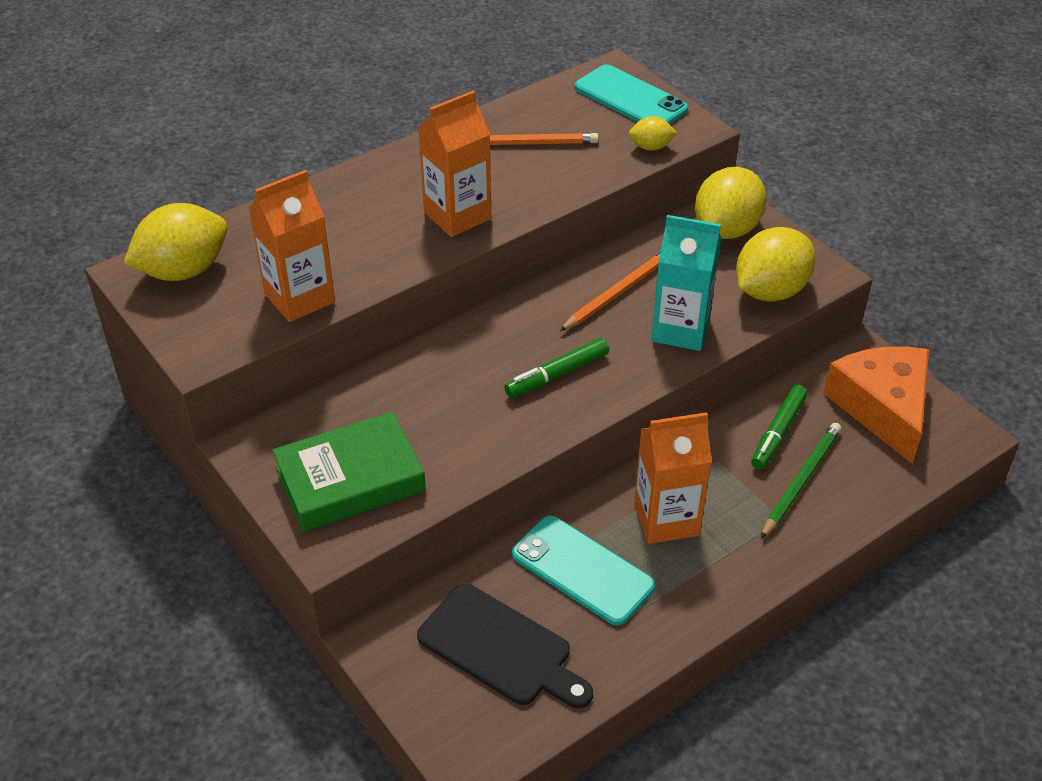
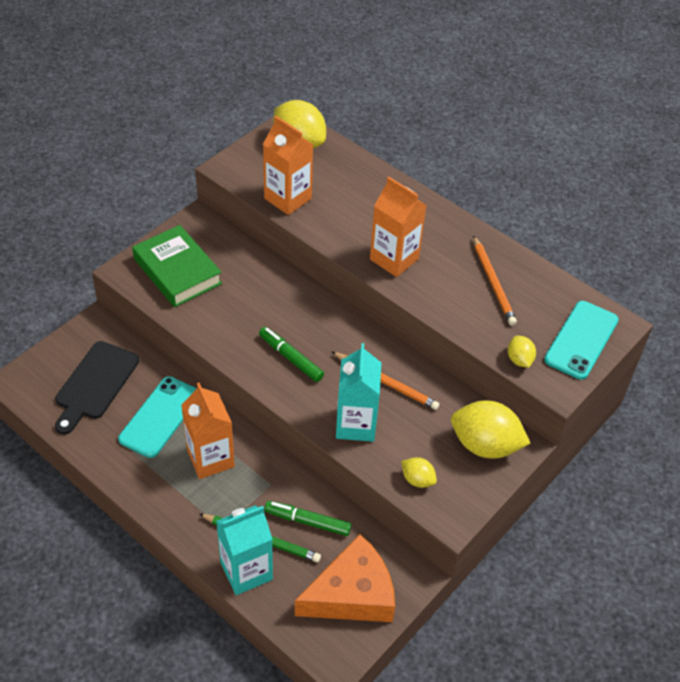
camera: 75 degrees right, 5 degrees up
yellow lemon [736,227,815,301] -> yellow lemon [401,457,437,488], size x0.50
none -> turquoise carton [216,505,273,595]

